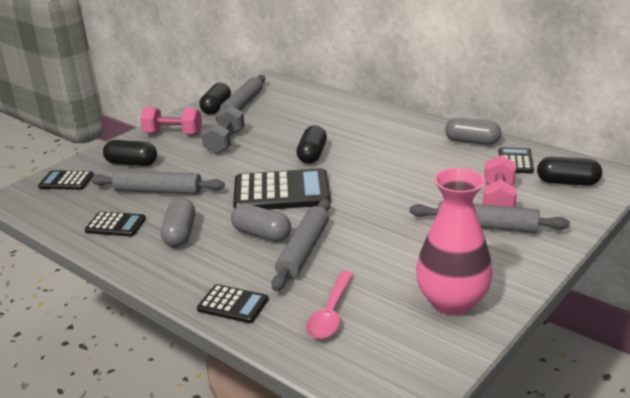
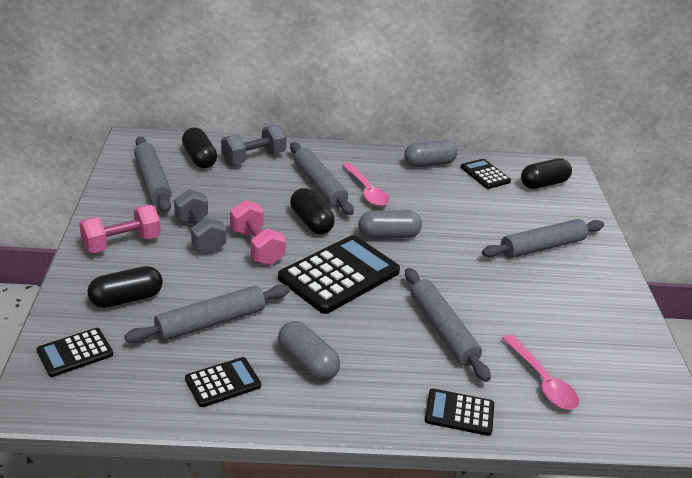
camera: 45 degrees left, 5 degrees up
black calculator [197,284,269,323] -> black calculator turned 150 degrees counterclockwise [425,388,494,436]
black capsule [199,82,231,115] -> black capsule moved to [182,128,217,168]
grey capsule [231,204,291,242] -> grey capsule moved to [358,210,422,239]
pink vase [416,168,493,315] -> none
pink dumbbell [483,155,517,207] -> pink dumbbell moved to [230,200,286,265]
none -> grey dumbbell [221,124,287,165]
none -> grey rolling pin [290,142,354,215]
none -> pink spoon [342,163,390,206]

